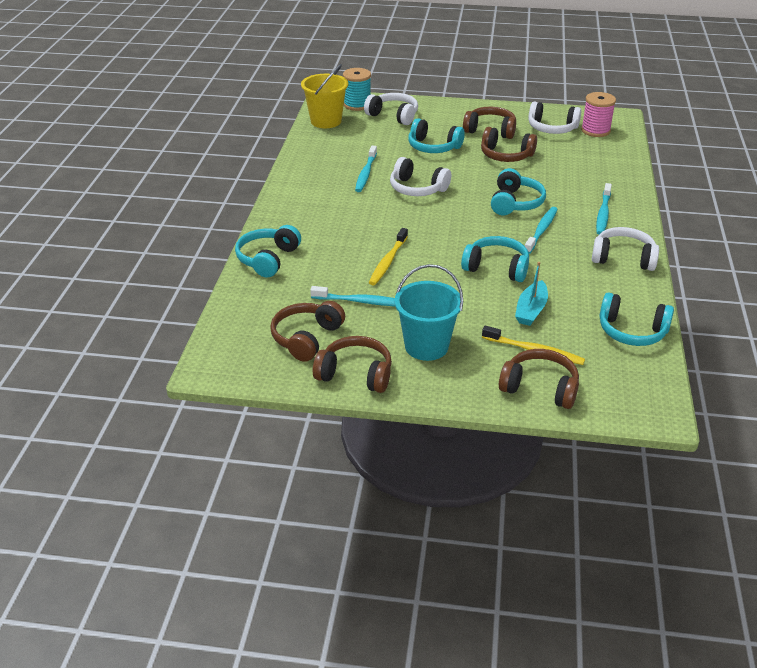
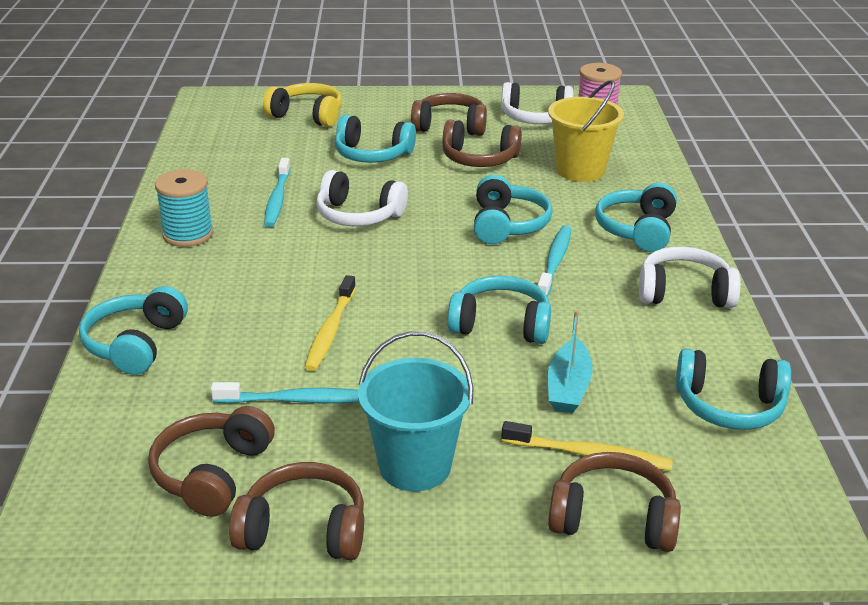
camera: 10 degrees left, 5 degrees down
yellow bucket [301,64,348,128] -> yellow bucket moved to [548,80,624,182]
turquoise spool [343,68,371,111] -> turquoise spool moved to [155,170,214,247]
white headphones [364,93,418,125] -> yellow headphones [263,83,342,127]
turquoise toothbrush [596,183,612,235] -> turquoise headphones [595,183,677,252]

